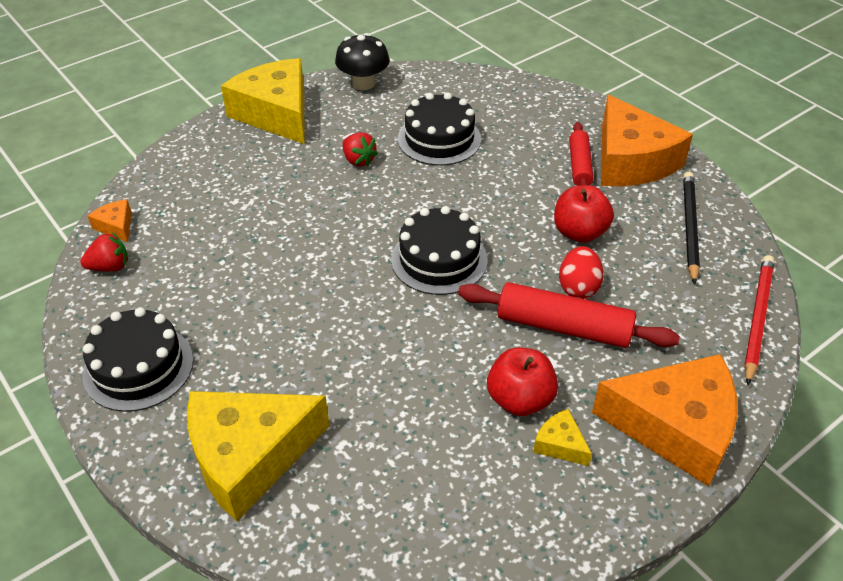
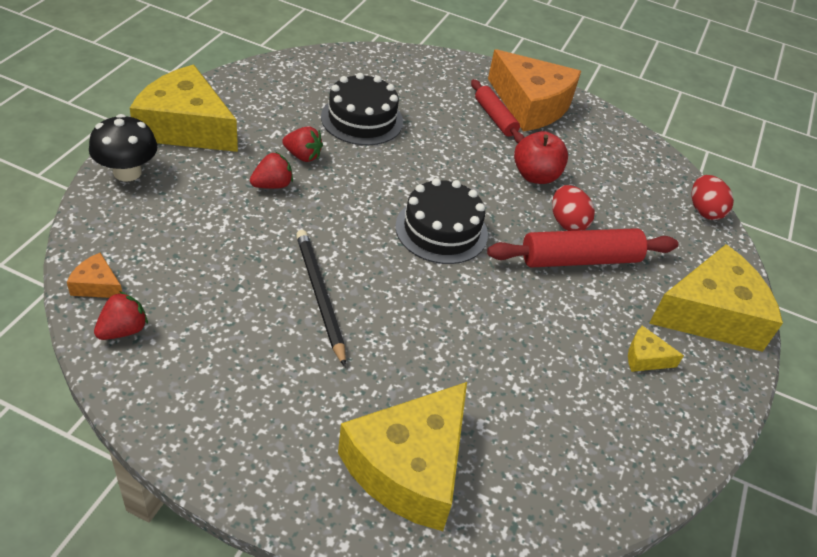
camera: 35 degrees left, 0 degrees up
black cake [83,307,194,412] -> none
black mushroom [335,33,390,90] -> black mushroom moved to [89,114,158,181]
red apple [487,348,558,416] -> none
orange cheese [592,354,738,486] -> yellow cheese [649,244,783,352]
black pencil [683,172,700,285] -> black pencil moved to [296,230,346,367]
red pencil [744,255,774,385] -> red egg [692,175,734,220]
none -> red strawberry [250,152,293,189]

